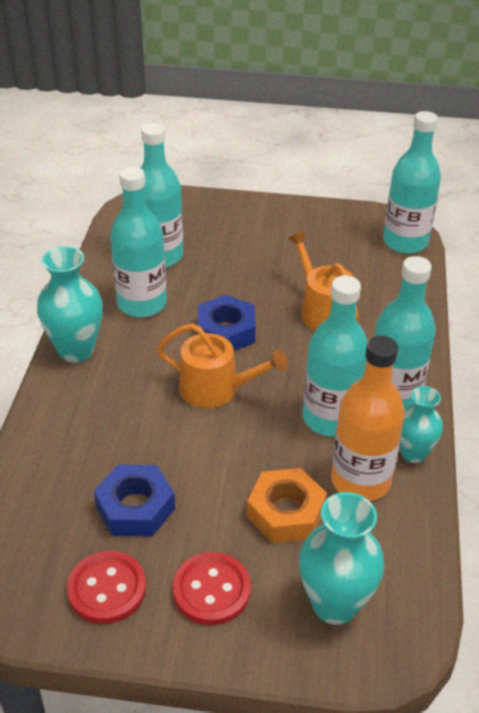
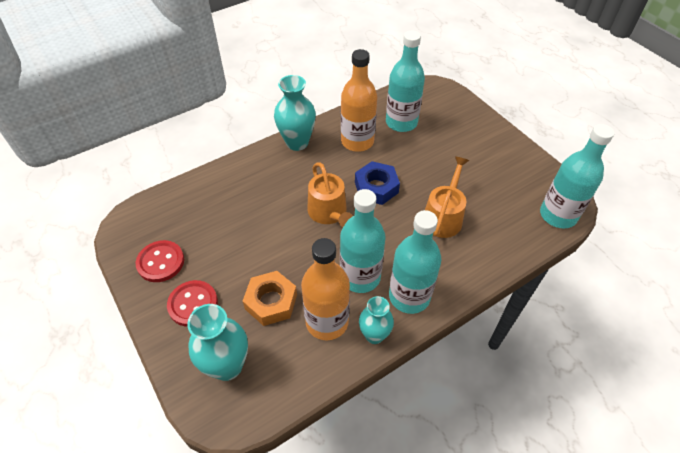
camera: 50 degrees right, 10 degrees up
blue nut [94,464,175,537] -> none
turquoise bottle [110,167,167,317] -> orange bottle [341,49,377,152]

